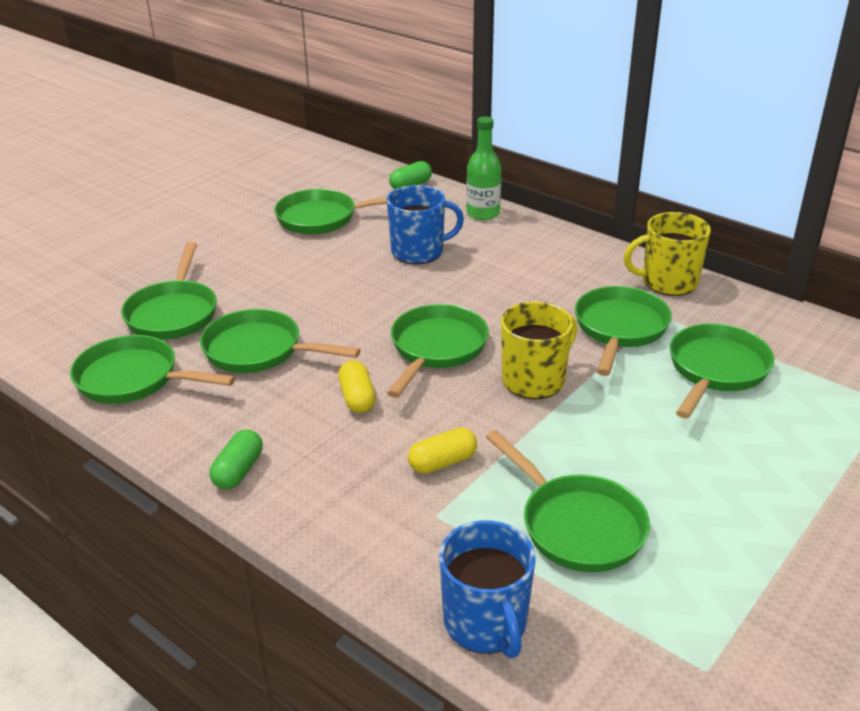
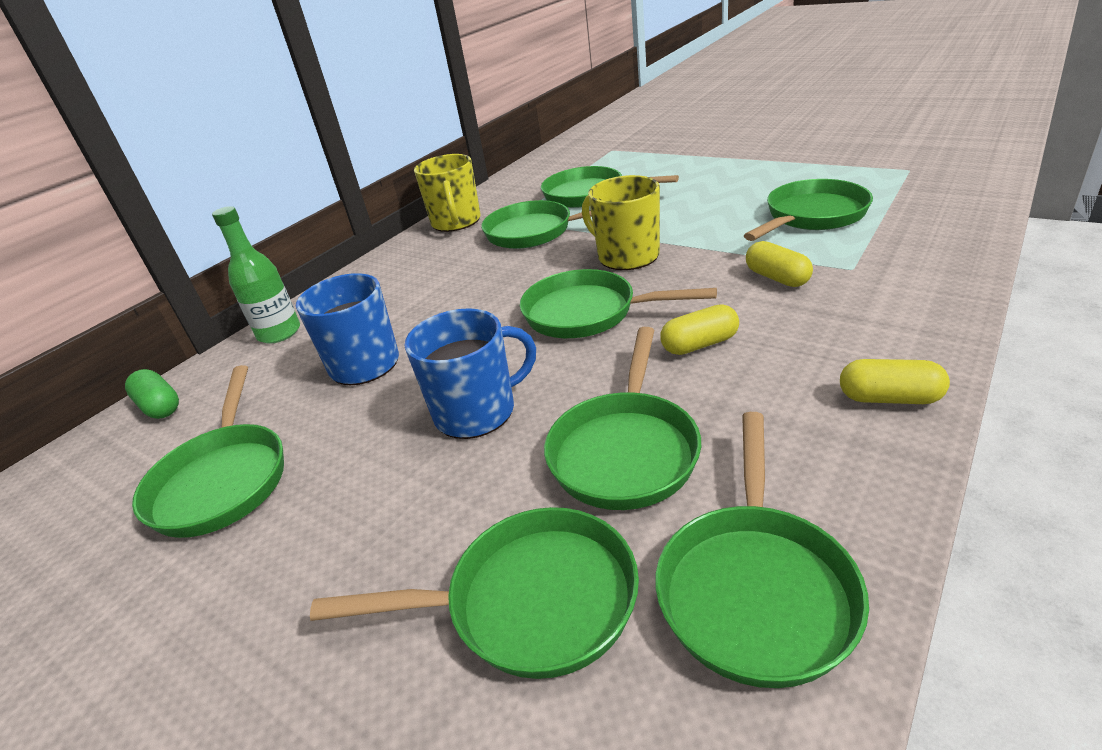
camera: 90 degrees left, 0 degrees up
green capsule [210,429,263,489] -> yellow capsule [840,359,950,404]
blue mug [439,520,536,658] -> blue mug moved to [405,308,536,439]

